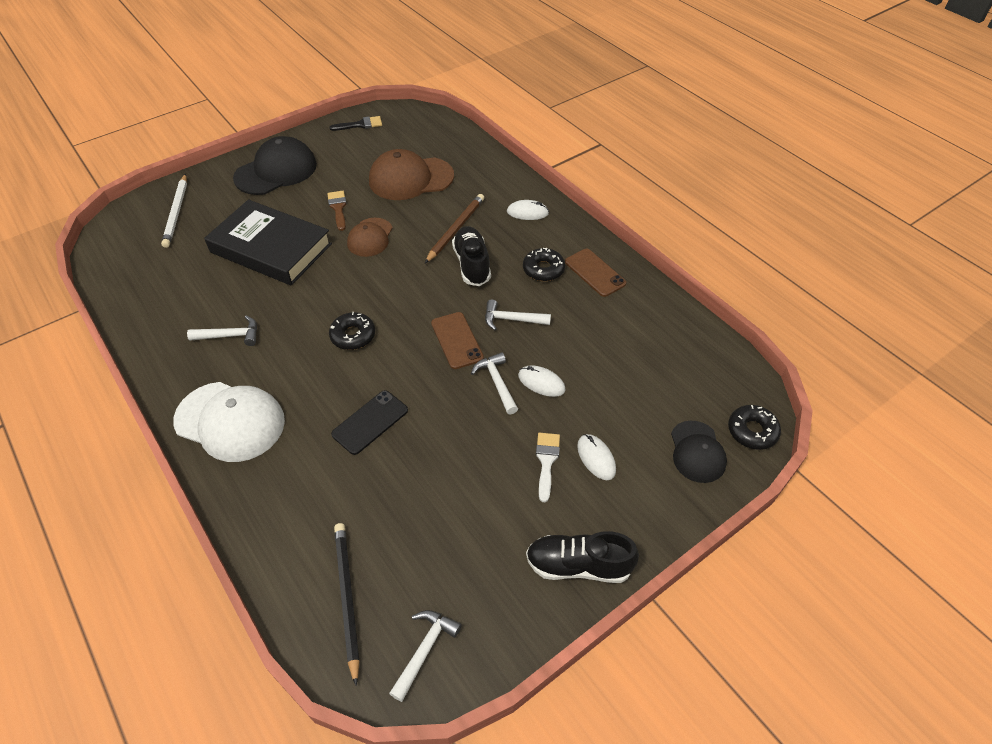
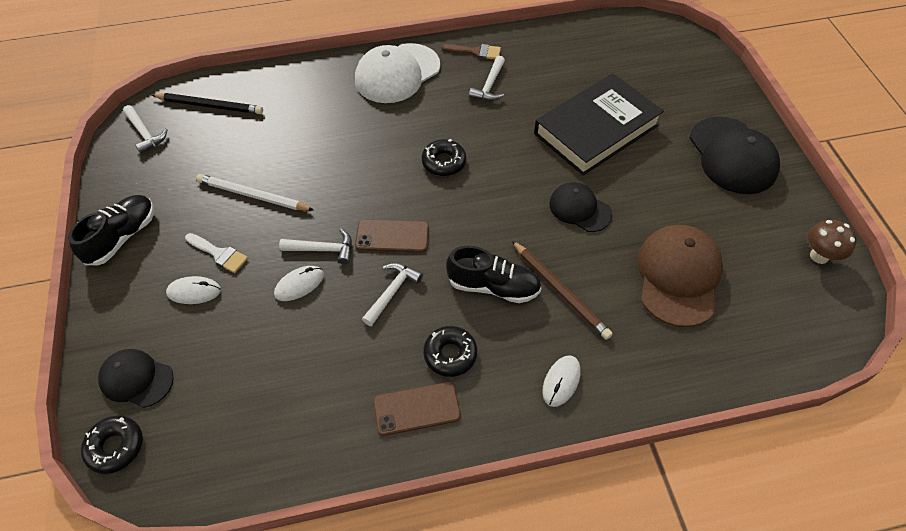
camera: 115 degrees right, 5 degrees up
white pencil [161,174,187,248] -> white pencil moved to [196,174,314,211]
brown brush [327,191,347,231] -> brown brush moved to [442,44,501,60]
black brush [330,116,382,131] -> brown mushroom [808,220,856,264]
black phone [331,390,408,455] -> none
brown cap [347,218,392,257] -> black cap [549,182,612,232]

